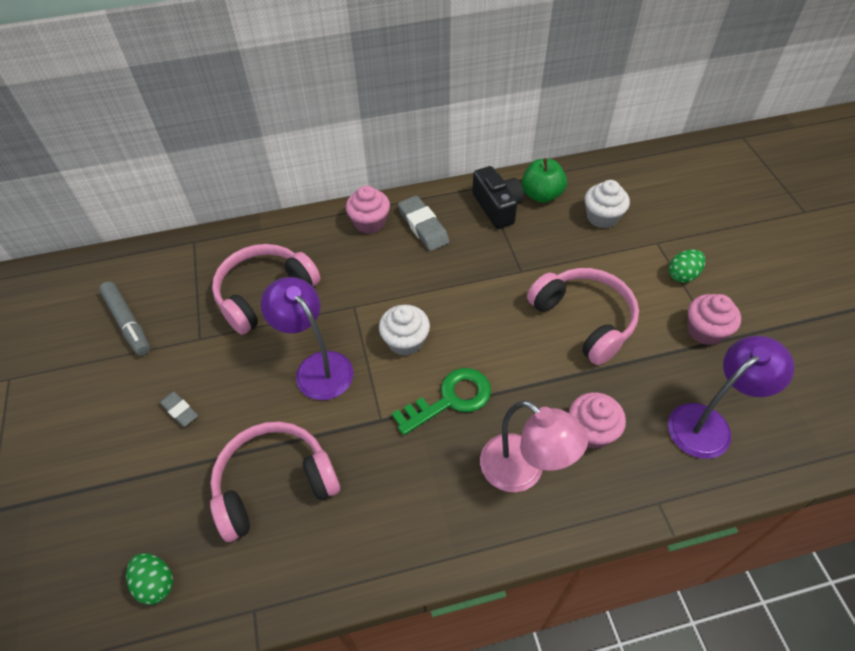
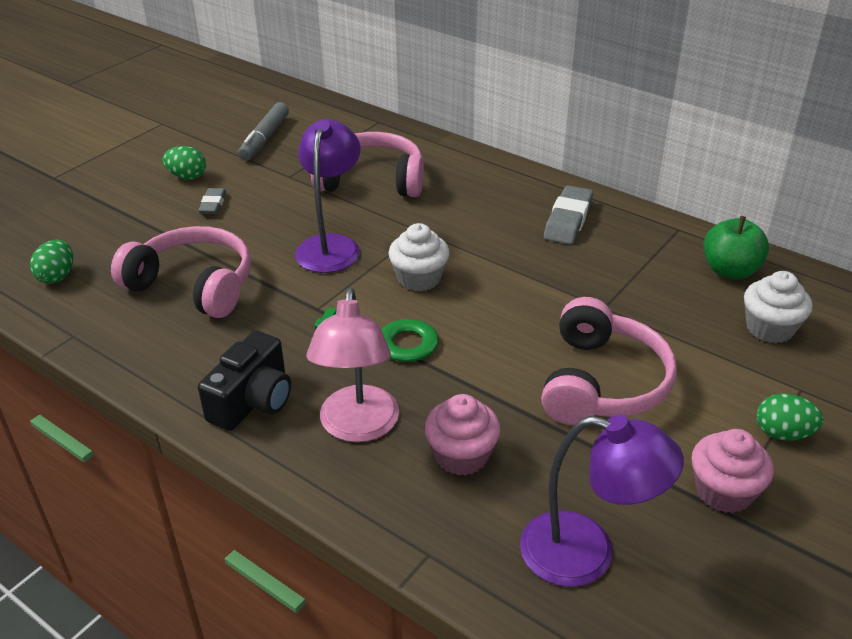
camera: 50 degrees right, 15 degrees down
pink cupcake [346,186,390,234] -> none
black camera [472,166,524,229] -> black camera moved to [198,331,291,431]
none -> green egg [162,146,206,180]

